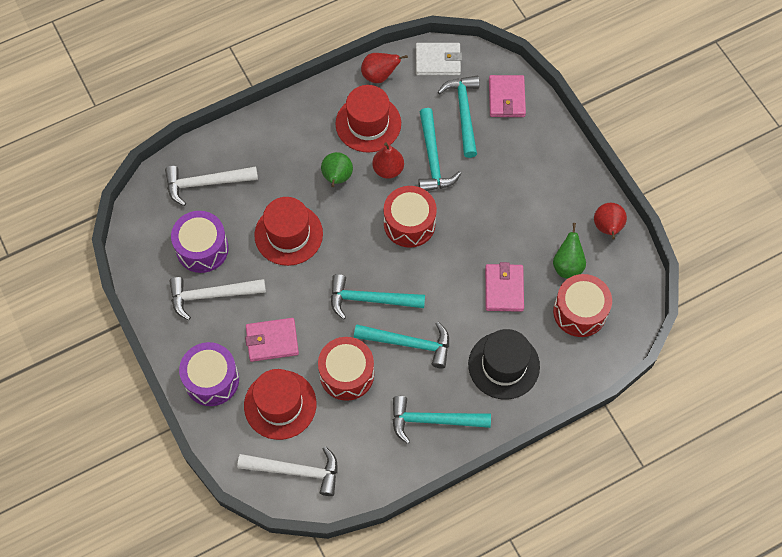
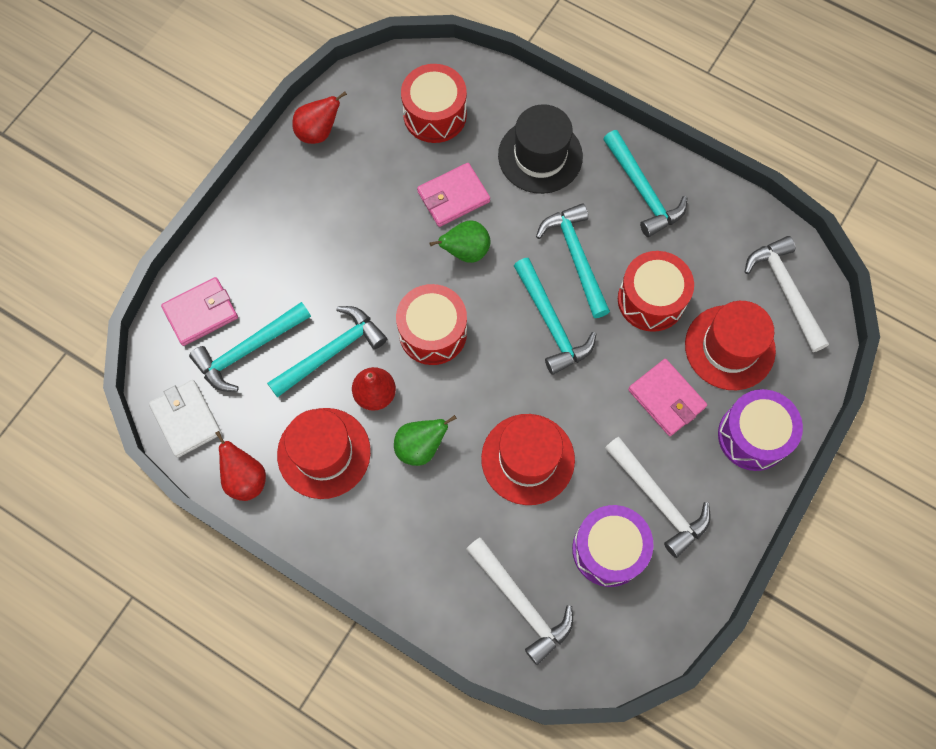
camera: 120 degrees left, 5 degrees up
green pear [553,223,586,279] -> green pear moved to [430,221,490,263]

